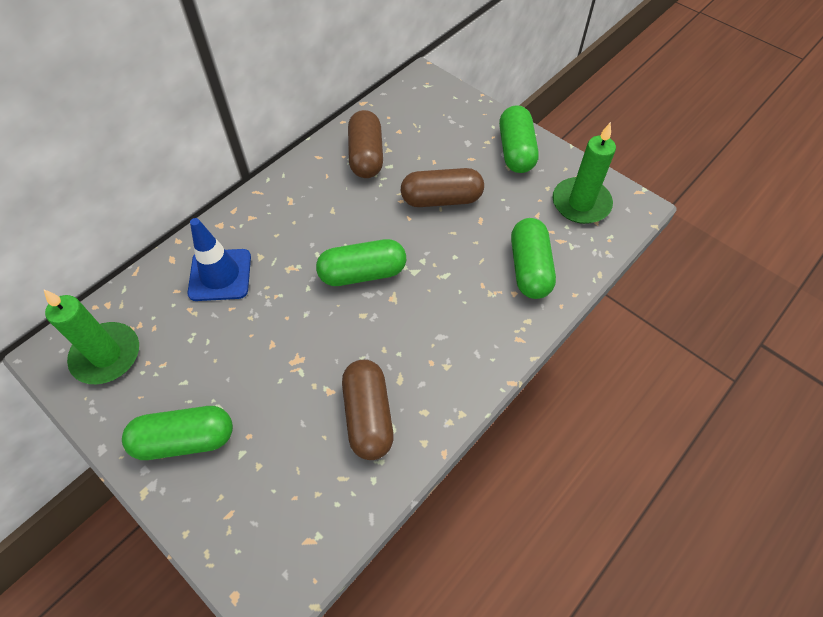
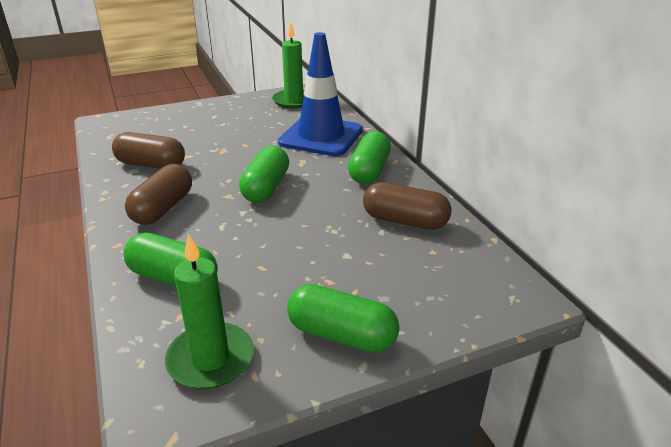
camera: 115 degrees right, 25 degrees down
green capsule [122,406,233,460] -> green capsule moved to [348,131,391,184]
blue traffic cone [188,218,251,301] -> blue traffic cone [278,32,363,156], size x1.55
brown capsule [401,168,484,207] -> brown capsule moved to [125,164,192,225]

